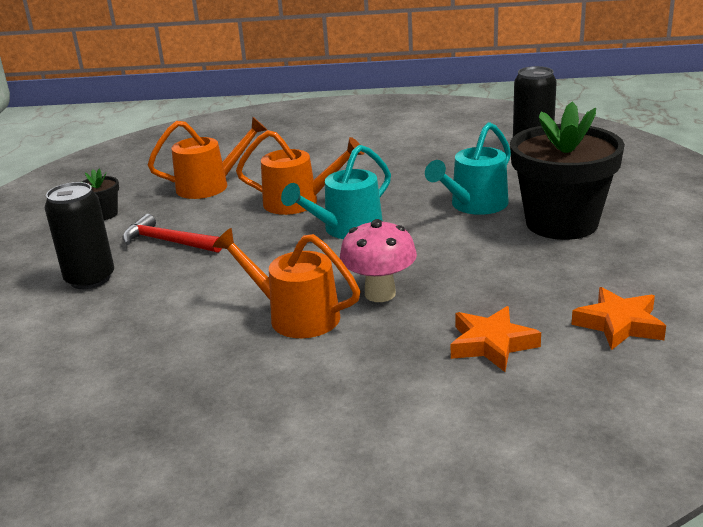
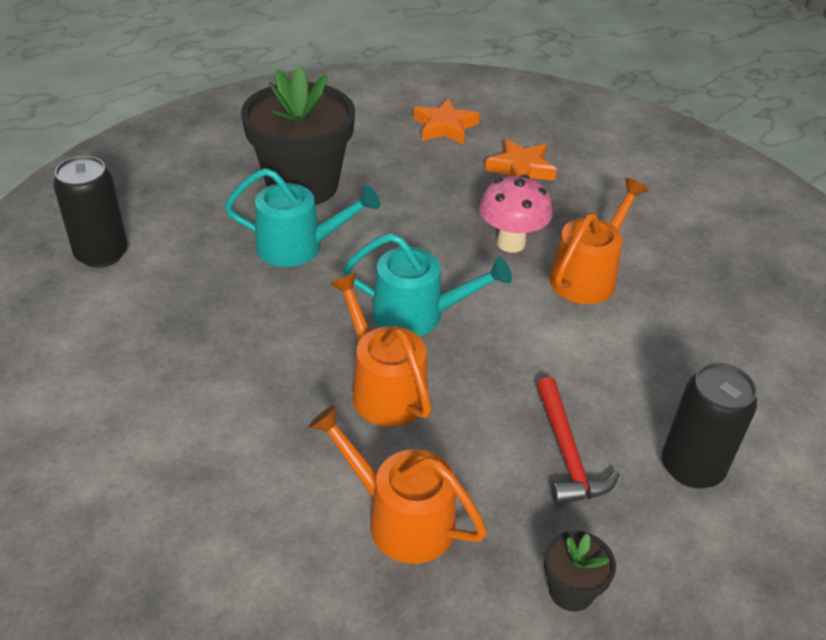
camera: 130 degrees left, 15 degrees up
orange watering can [212,228,360,338] -> orange watering can turned 135 degrees counterclockwise [549,178,648,304]

